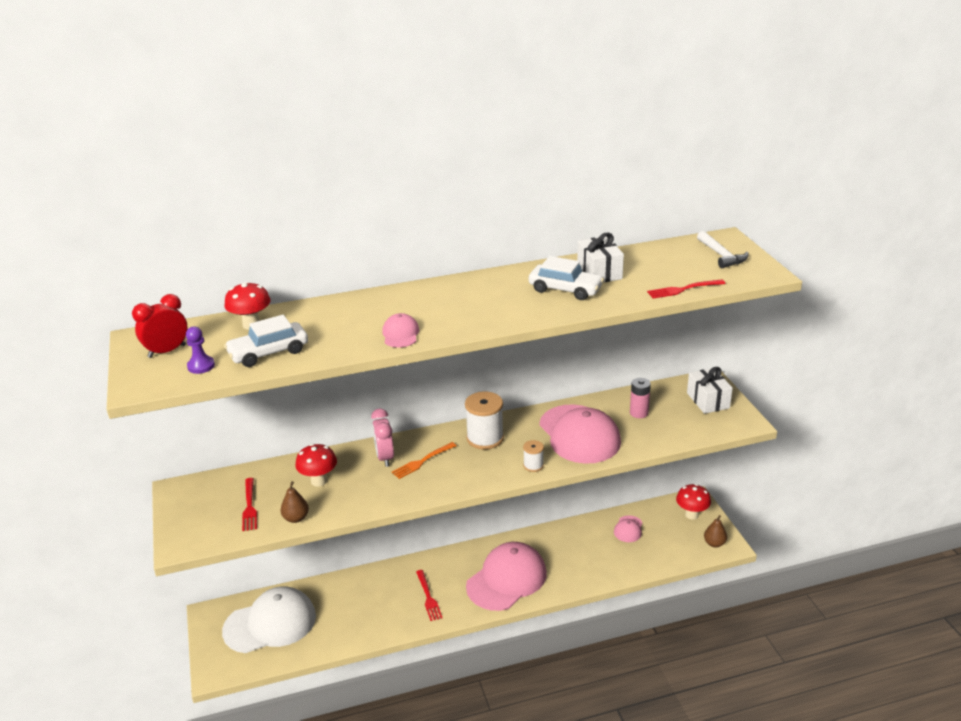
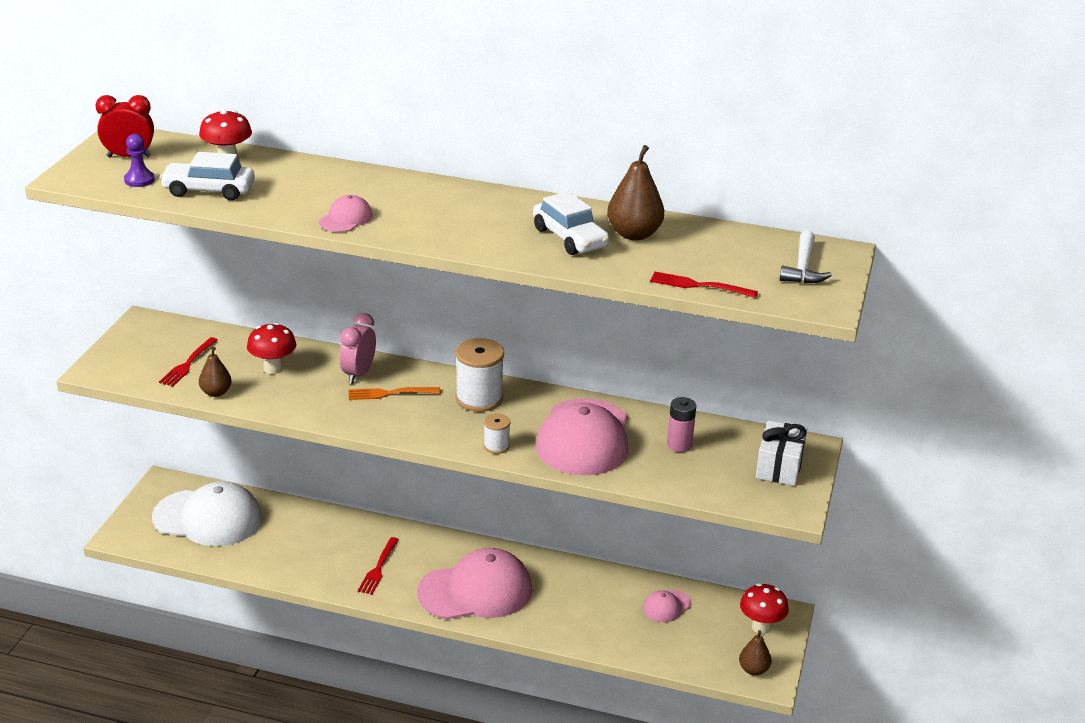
camera: 30 degrees right, 0 degrees up
white gift [577,233,624,282] -> brown pear [607,145,664,240]

